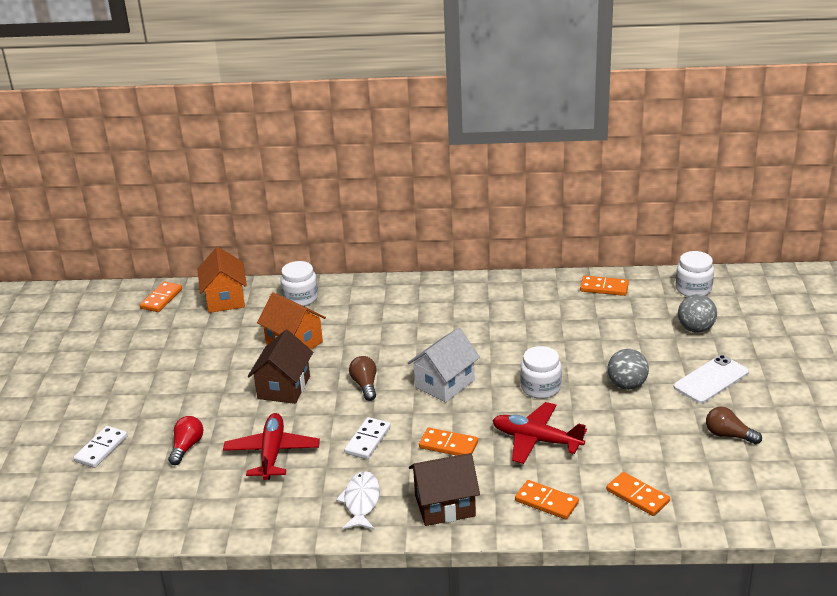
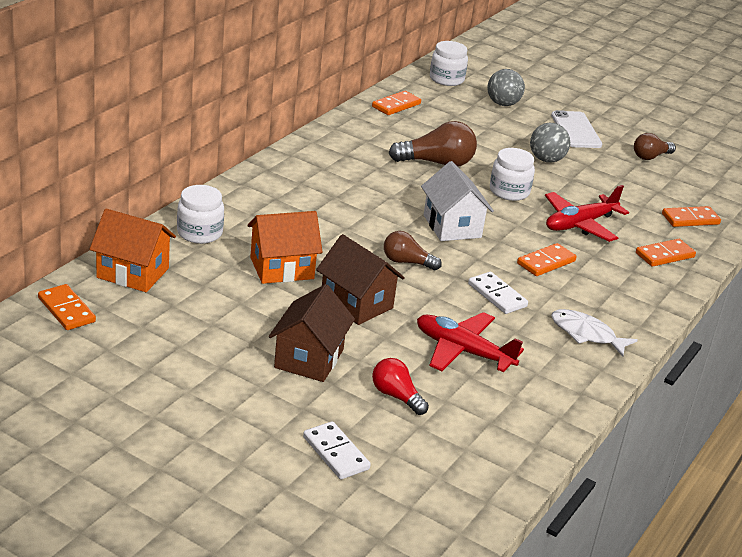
camera: 65 degrees left, 0 degrees up
brown house [409,453,480,526] -> brown house moved to [269,284,355,382]
none -> brown light bulb [389,121,477,167]

